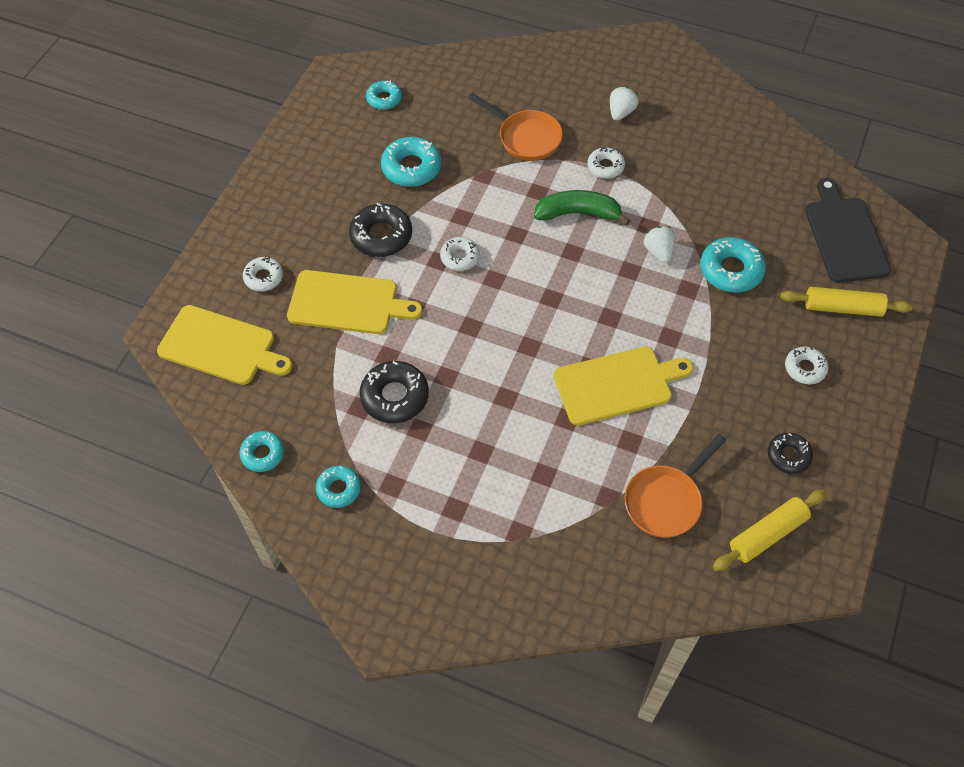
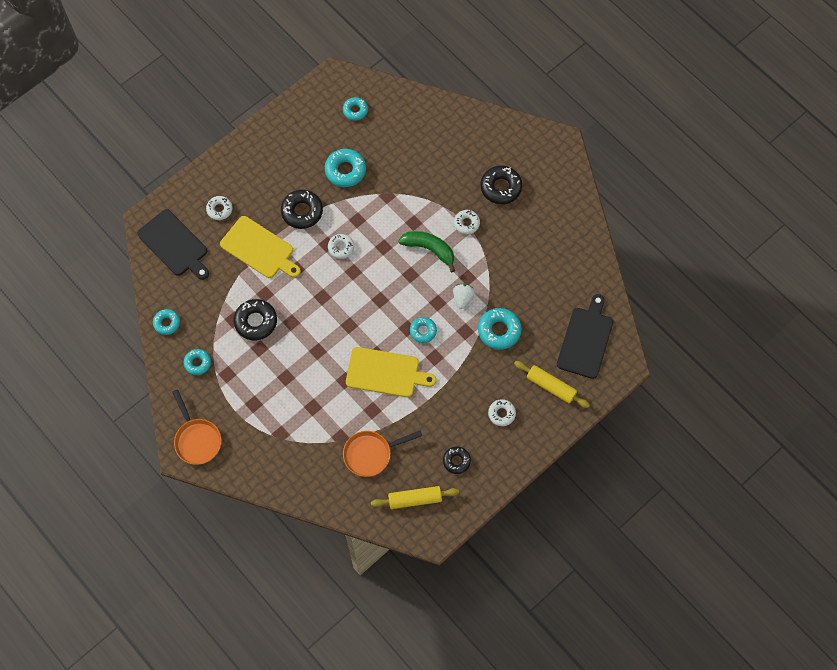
camera: 25 degrees right, 10 degrees up
yellow cutting board [157,305,292,385] -> black cutting board [137,209,209,280]
orange pan [468,93,563,161] -> orange pan moved to [172,389,222,465]
white strawberry [610,87,639,121] -> black donut [481,166,522,204]
none -> turquoise donut [410,317,437,343]

